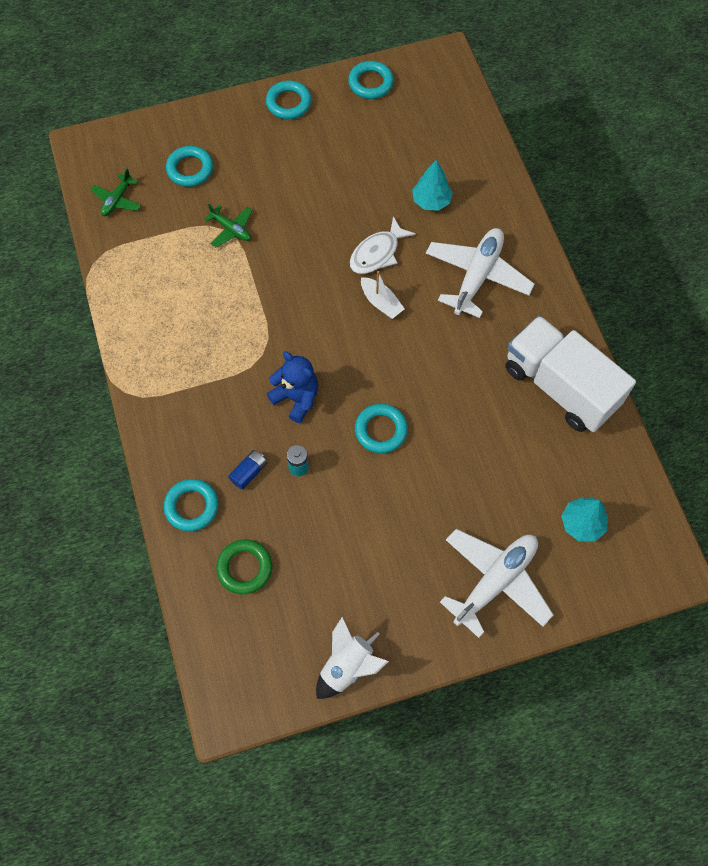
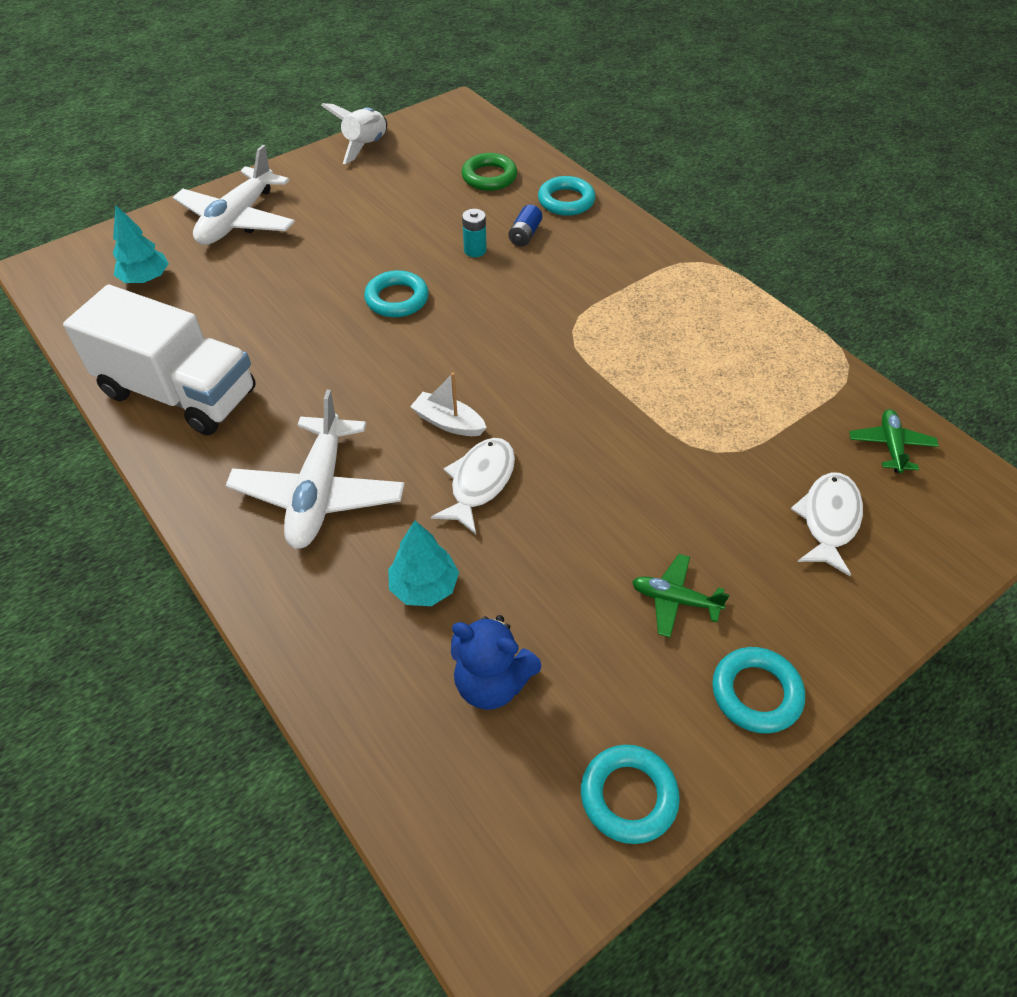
camera: 160 degrees right, 15 degrees down
turquoise ring [166,146,213,187] -> white fish [791,472,863,576]
green plane [204,204,252,247] -> green plane moved to [632,554,729,638]
blue teddy bear [267,352,318,423] -> blue teddy bear moved to [451,615,542,710]

